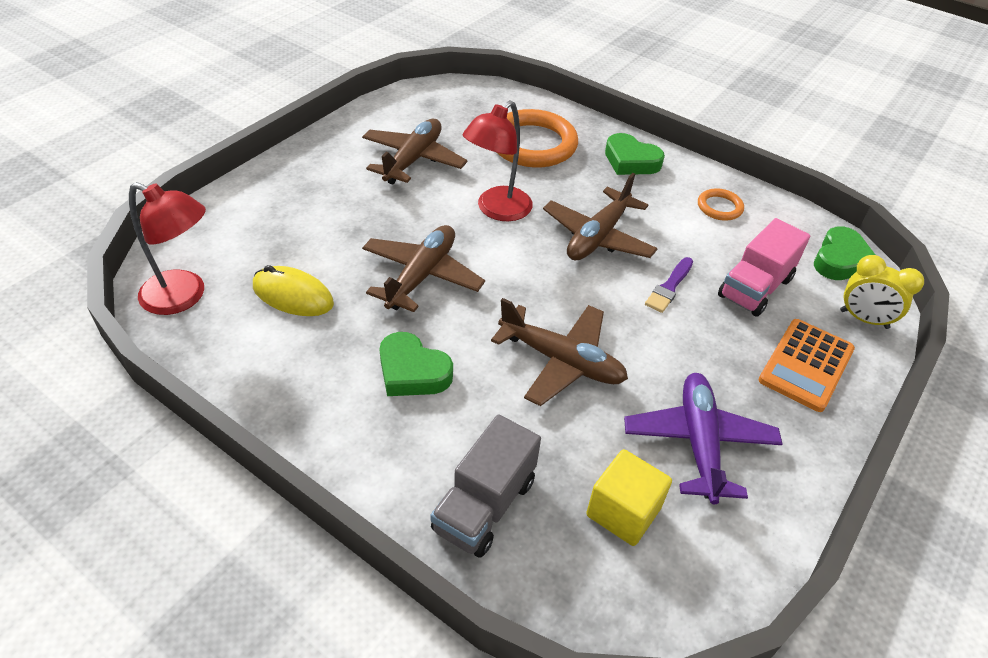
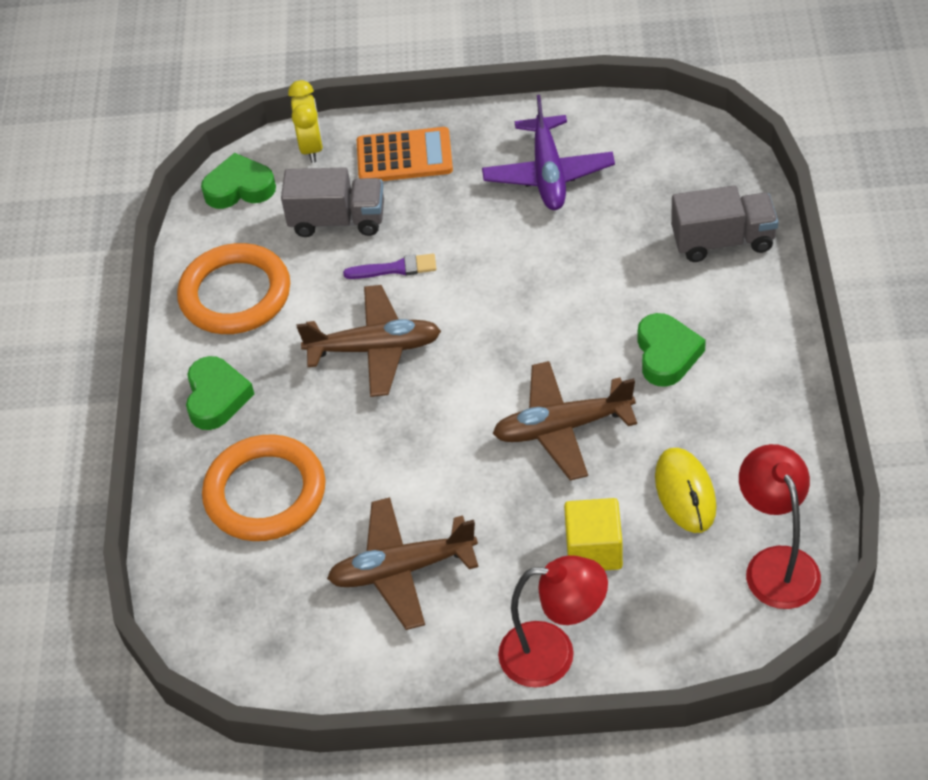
camera: 120 degrees left, 5 degrees up
red lamp [463,100,533,221] -> red lamp moved to [498,555,608,688]
brown plane [491,298,628,406] -> none
yellow cube [586,449,672,546] -> yellow cube moved to [564,498,623,570]
purple plane [624,373,782,504] -> purple plane turned 60 degrees counterclockwise [482,95,615,210]
orange ring [698,188,744,221] -> orange ring [177,243,290,334], size x2.08
pink truck [718,218,810,317] -> grey truck [281,168,384,237]

